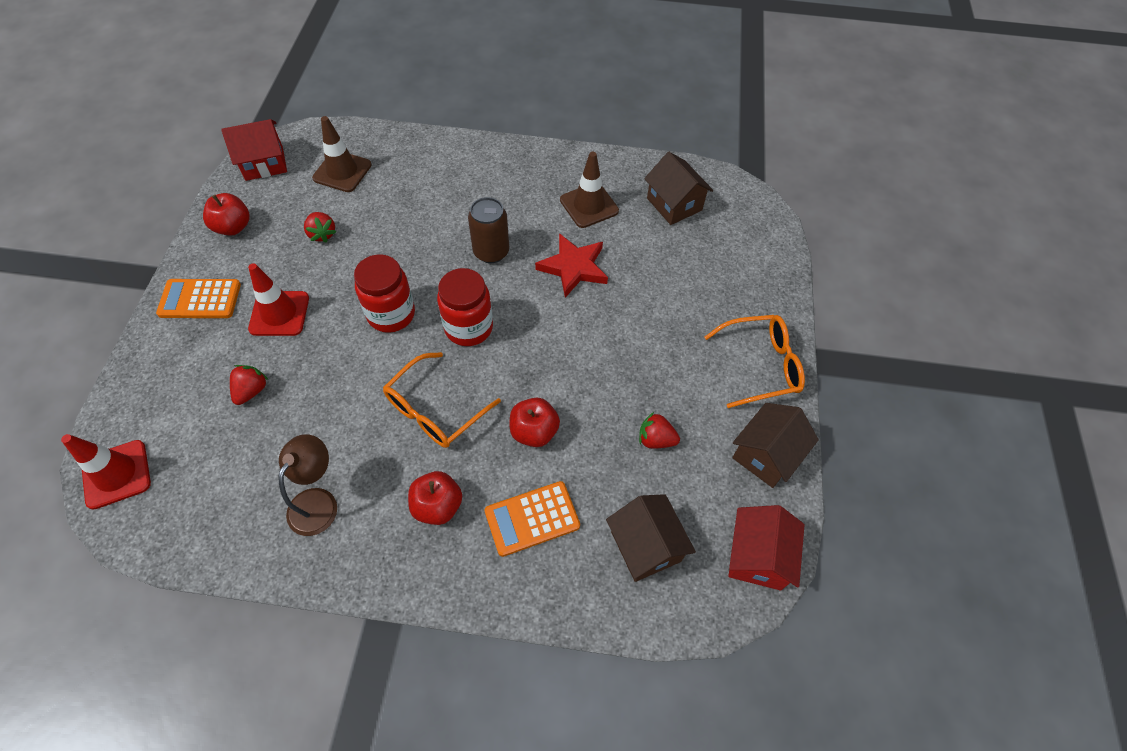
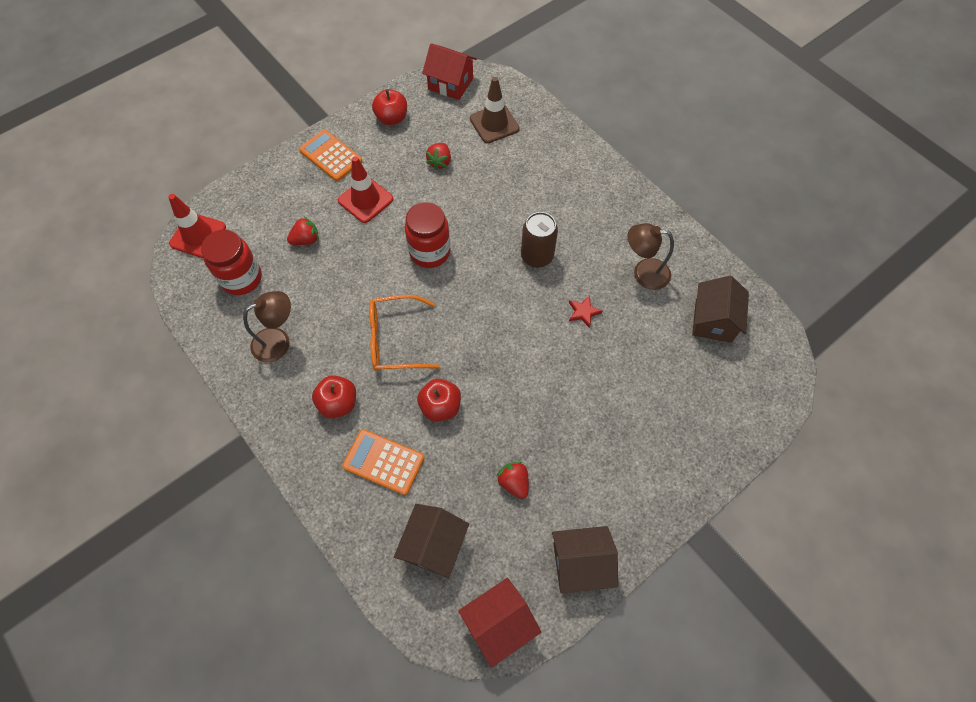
camera: 45 degrees right, 5 degrees up
red jar [437,268,493,346] -> red jar moved to [201,229,262,295]
red star [535,233,608,298] -> red star [569,295,602,328], size x0.51
brown traffic cone [560,152,619,228] -> brown lamp [628,223,674,290]
orange glasses [705,315,805,408] -> none

